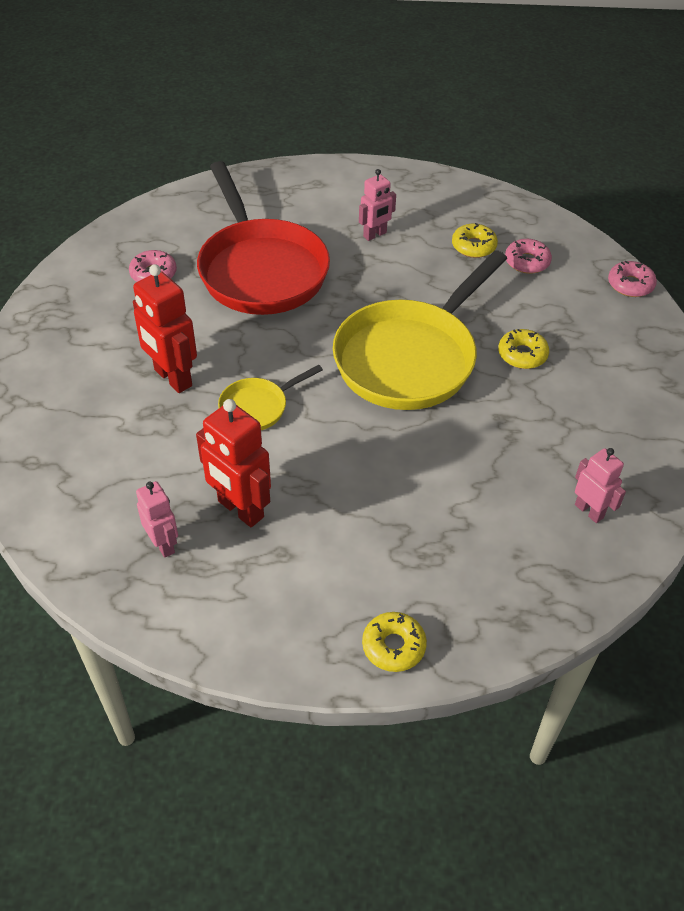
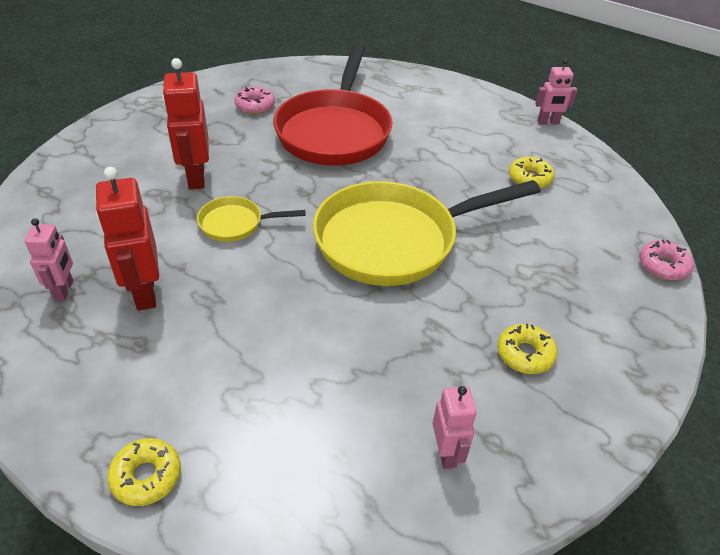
camera: 30 degrees right, 5 degrees down
pink robot [359,169,396,241] -> pink robot moved to [535,59,577,125]
yellow donut [498,329,549,369] -> yellow donut moved to [497,324,557,374]
pink donut [505,239,552,274] -> none

